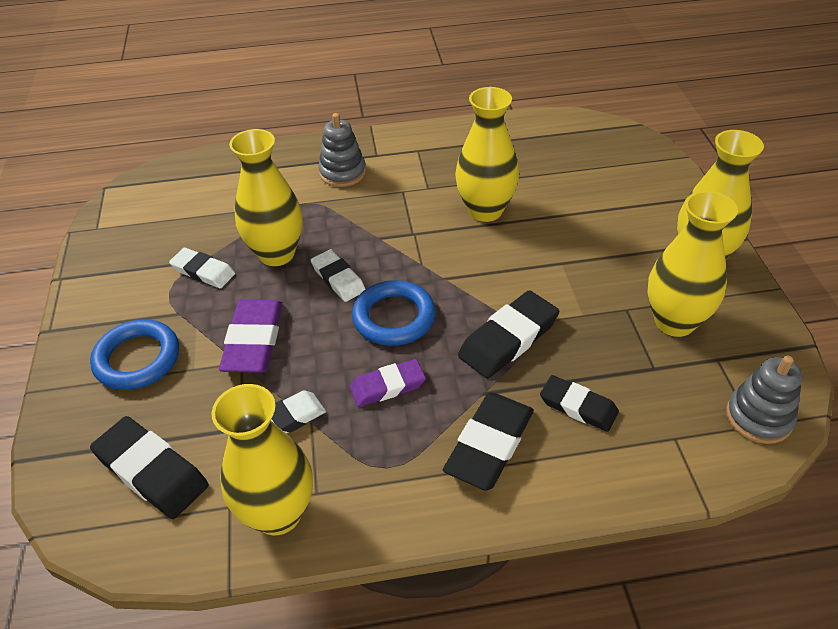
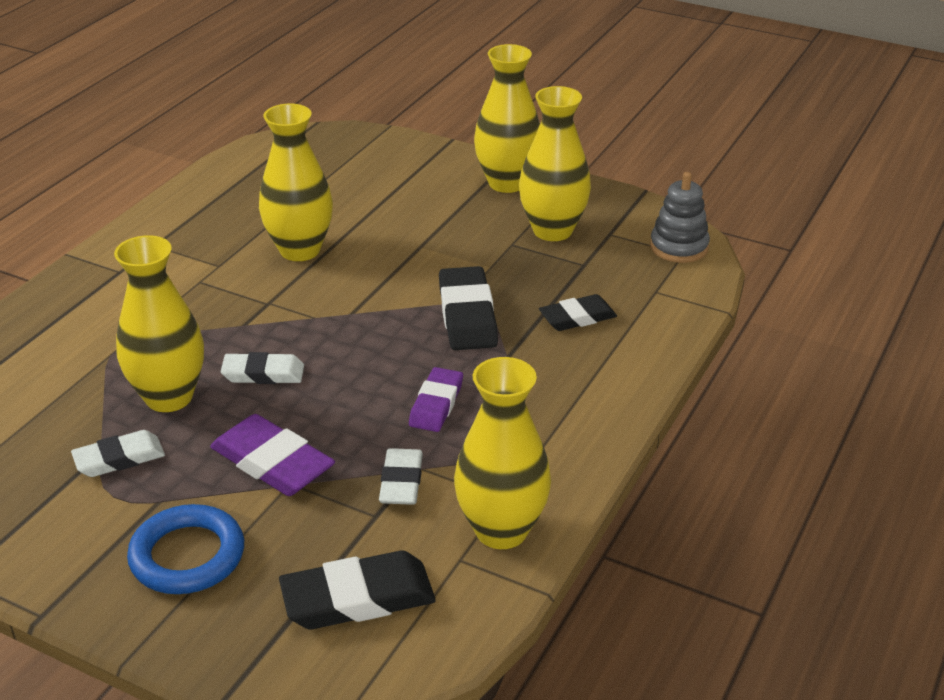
camera: 55 degrees left, 10 degrees down
grey stacking toy [319,113,366,187] -> none
blue ring [352,280,435,346] -> none
black eraser [443,392,534,491] -> none

